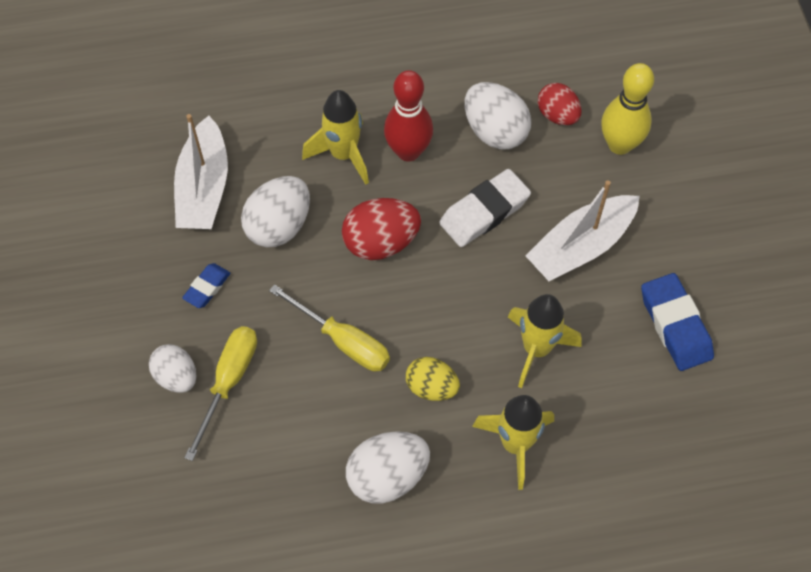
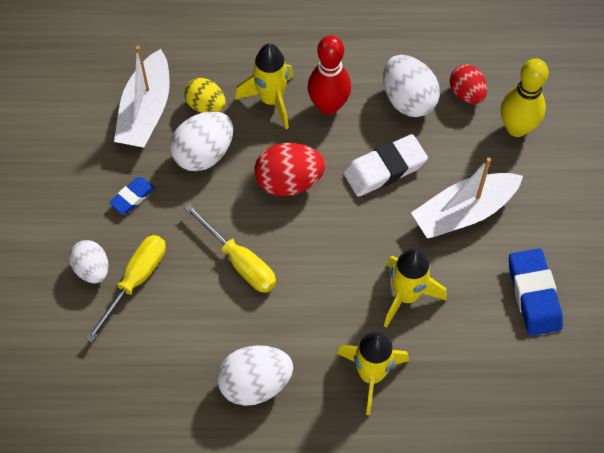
camera: 10 degrees right, 0 degrees up
yellow egg [406,357,460,401] -> yellow egg moved to [184,78,226,113]

